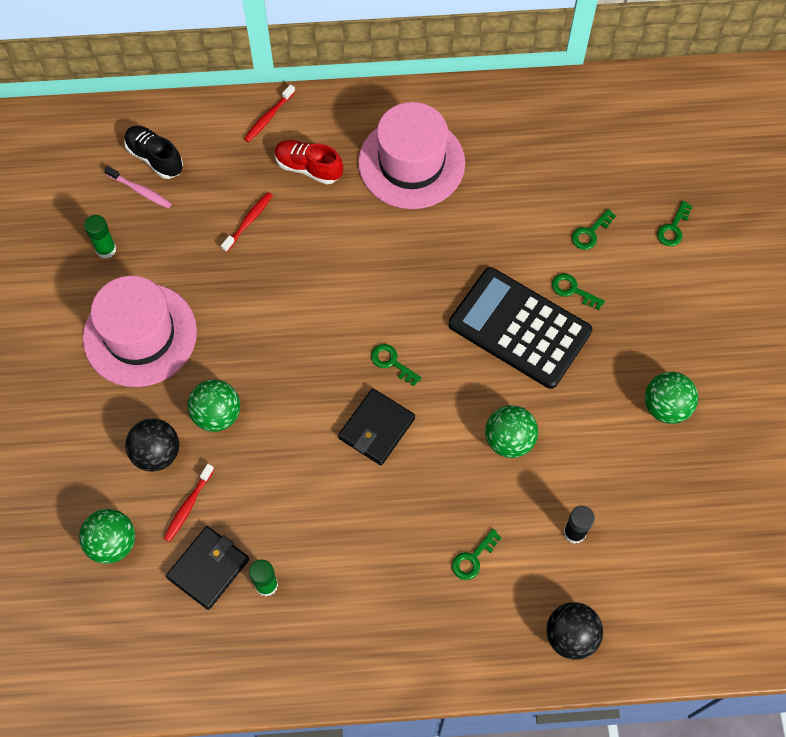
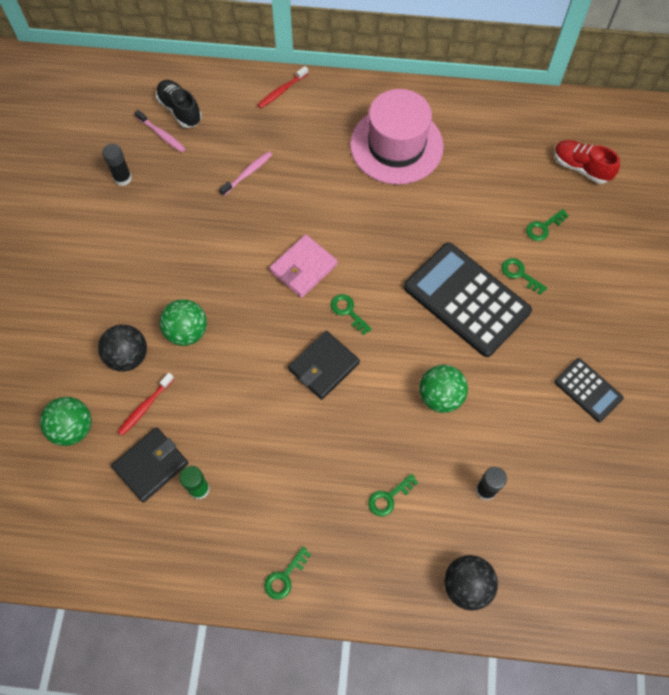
camera: 10 degrees right, 0 degrees up
pink hat [83,276,197,387] -> none
green glue stick [84,215,117,259] -> black glue stick [102,144,132,186]
red toothbrush [221,192,273,253] -> pink toothbrush [219,151,272,196]
red shoe [274,140,343,184] -> red shoe moved to [554,140,620,184]
green ball [645,372,698,424] -> black calculator [554,358,624,422]
green key [657,201,692,246] -> green key moved to [264,547,311,600]
none -> pink wallet [270,234,338,298]

